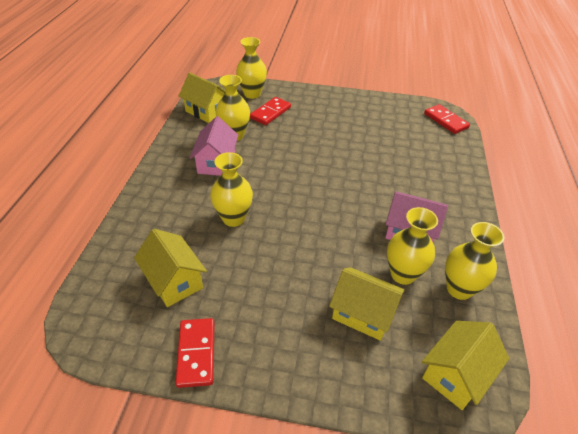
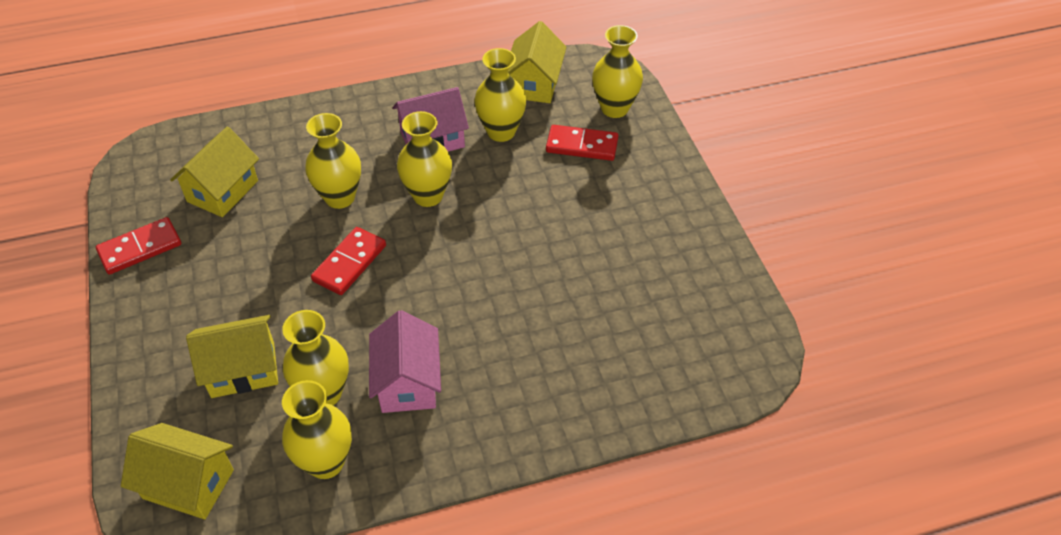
camera: 65 degrees right, 5 degrees up
yellow house [329,267,405,341] -> yellow house turned 75 degrees clockwise [186,315,278,398]
red domino [424,104,470,134] -> red domino moved to [311,227,386,295]
none -> yellow vase [397,111,452,207]

